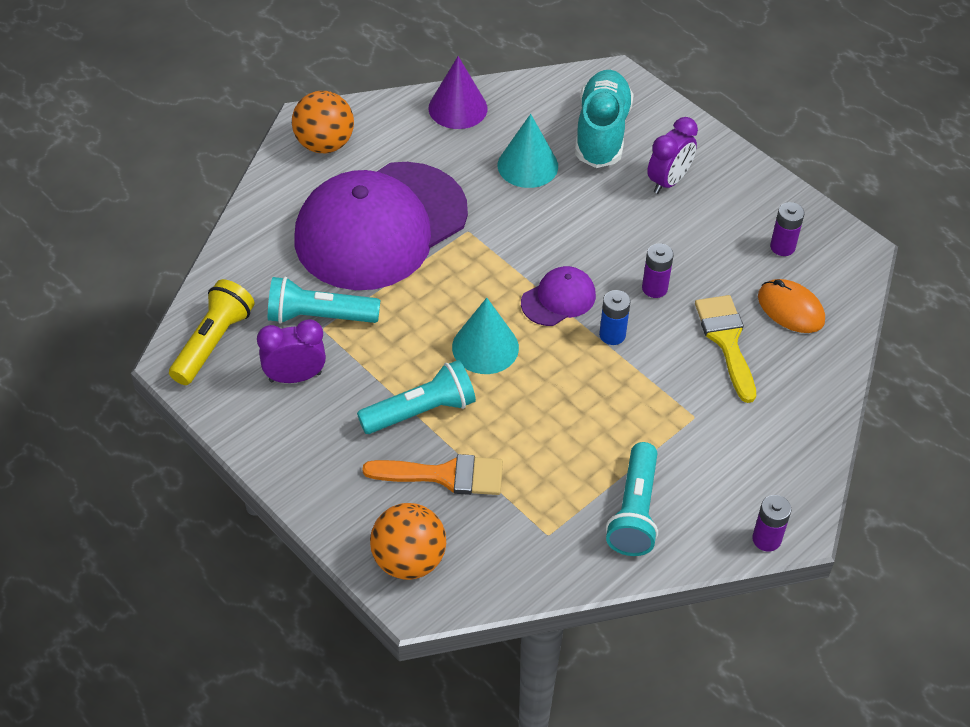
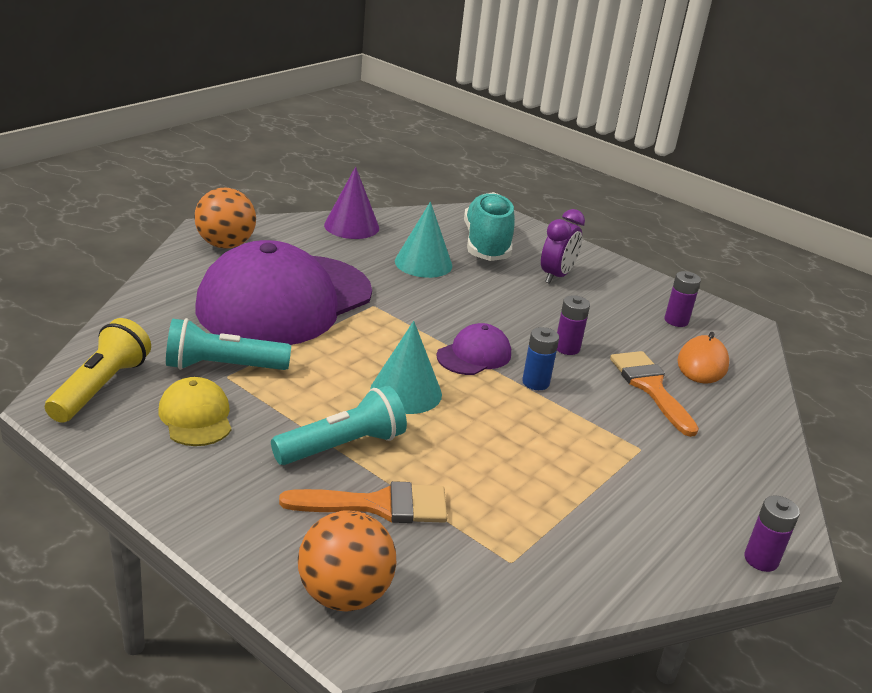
camera: 10 degrees left, 20 degrees down
purple clock [257,319,326,383] -> yellow cap [158,377,231,446]
turquoise flashlight [606,442,658,556] -> none
yellow brush [695,295,756,403] -> orange brush [610,351,699,437]
orange mouse [758,279,825,333] -> orange mouse turned 75 degrees clockwise [677,332,729,383]

